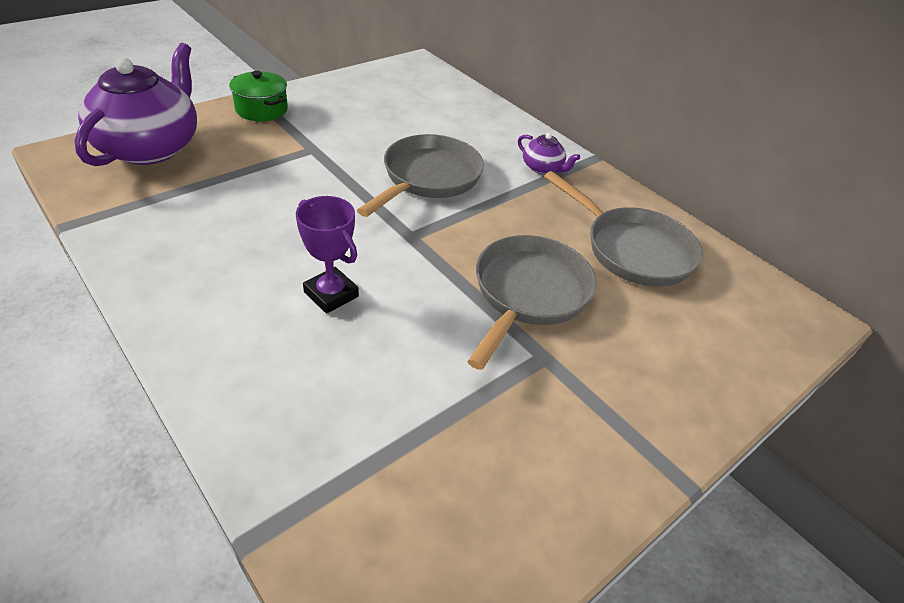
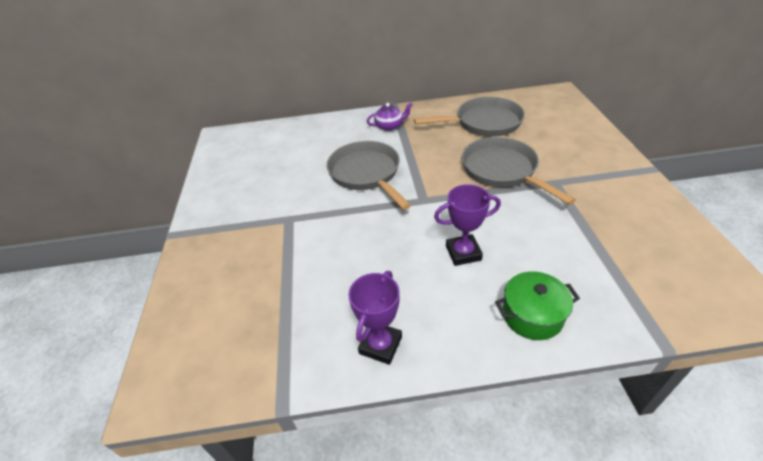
camera: 50 degrees left, 0 degrees up
purple teapot [74,43,197,166] -> none
green pot [229,71,288,121] -> green pot moved to [495,272,580,340]
none -> purple trophy [348,271,402,365]

